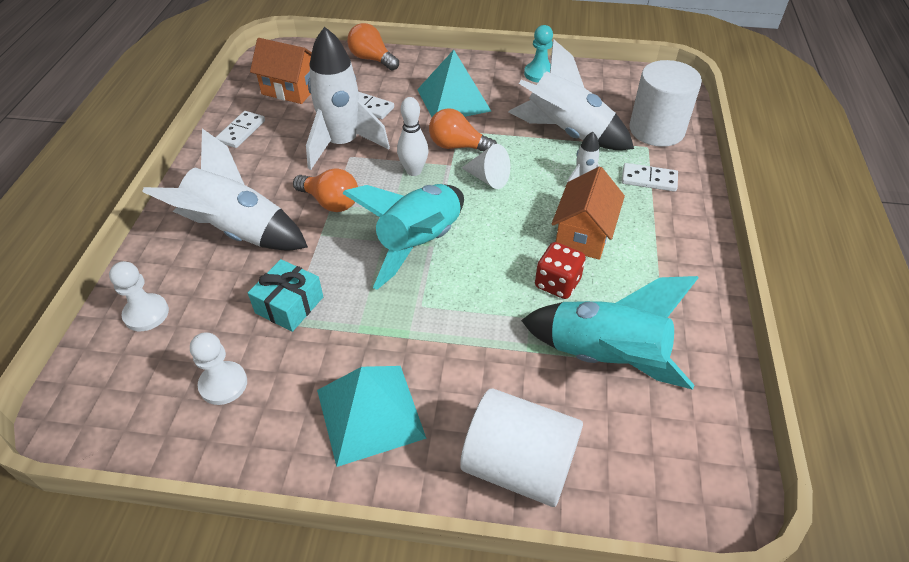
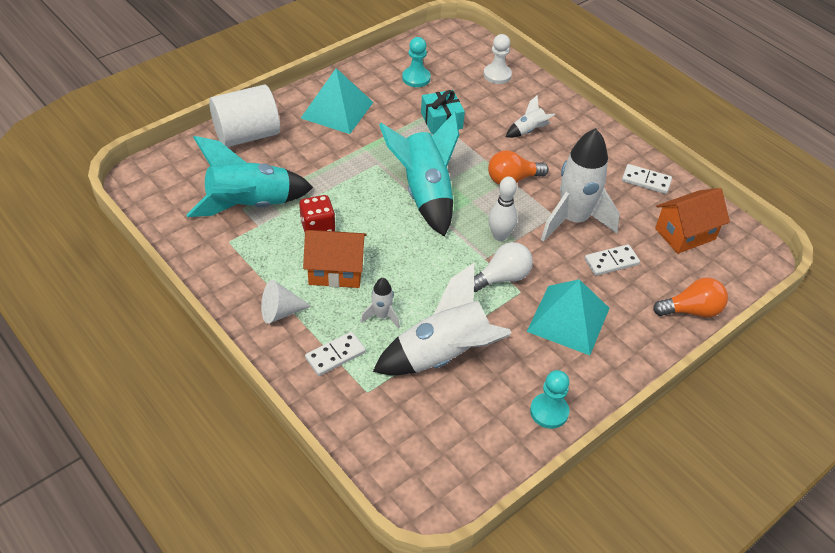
camera: 130 degrees right, 0 degrees up
white rocket [142,128,308,251] -> white rocket [506,95,555,138], size x0.45
white pawn [190,333,247,405] -> turquoise pawn [402,37,431,87]
white domino [215,111,265,148] -> white domino turned 45 degrees counterclockwise [622,164,672,194]
orange light bulb [429,108,497,152] -> white light bulb [474,242,533,292]
white cone [462,144,510,189] -> white cone moved to [261,280,311,324]
orange house [551,166,625,260] -> orange house turned 60 degrees counterclockwise [303,230,367,288]
white cylinder [630,60,702,147] -> none

